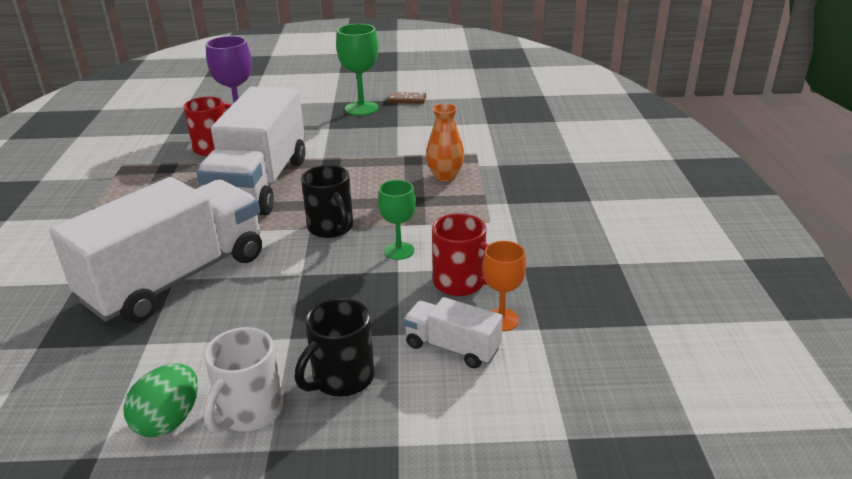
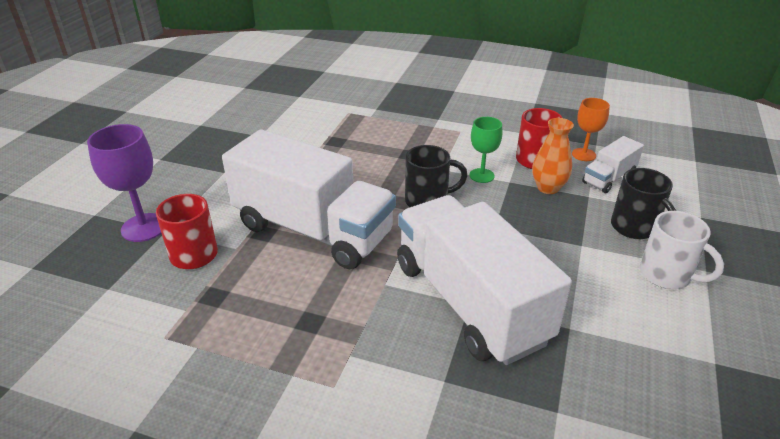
camera: 70 degrees left, 5 degrees up
green egg [123,364,198,437] -> none
green goblet [336,24,379,116] -> none
brown domino [387,92,426,104] -> none
orange vase [426,103,464,182] -> orange vase moved to [532,118,574,194]

